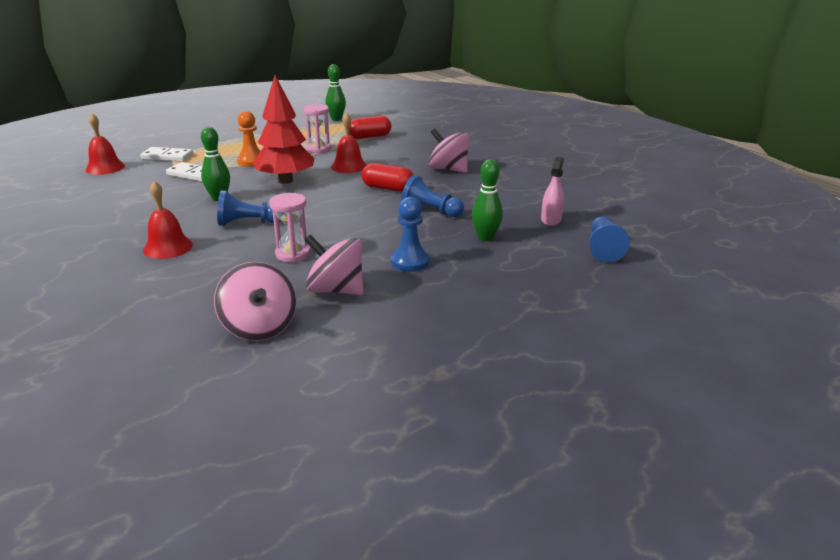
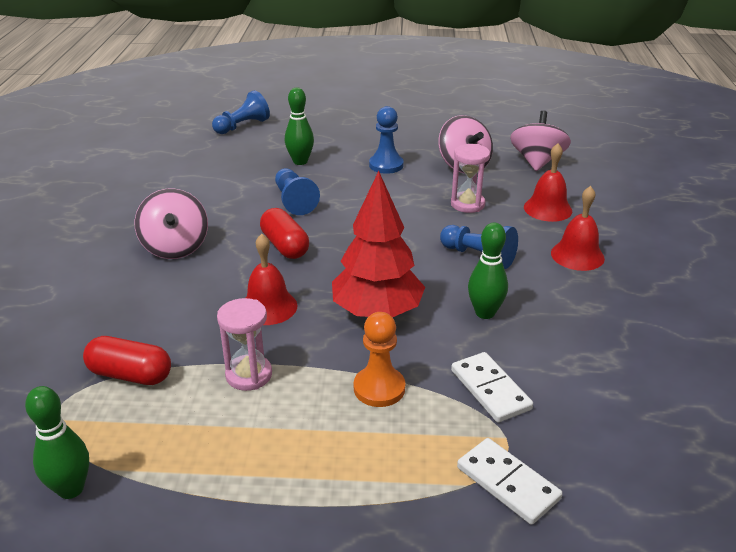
camera: 140 degrees left, 5 degrees up
red bell [85,114,125,175] -> red bell moved to [524,143,572,222]
pink spray bottle [541,157,564,226] -> none

